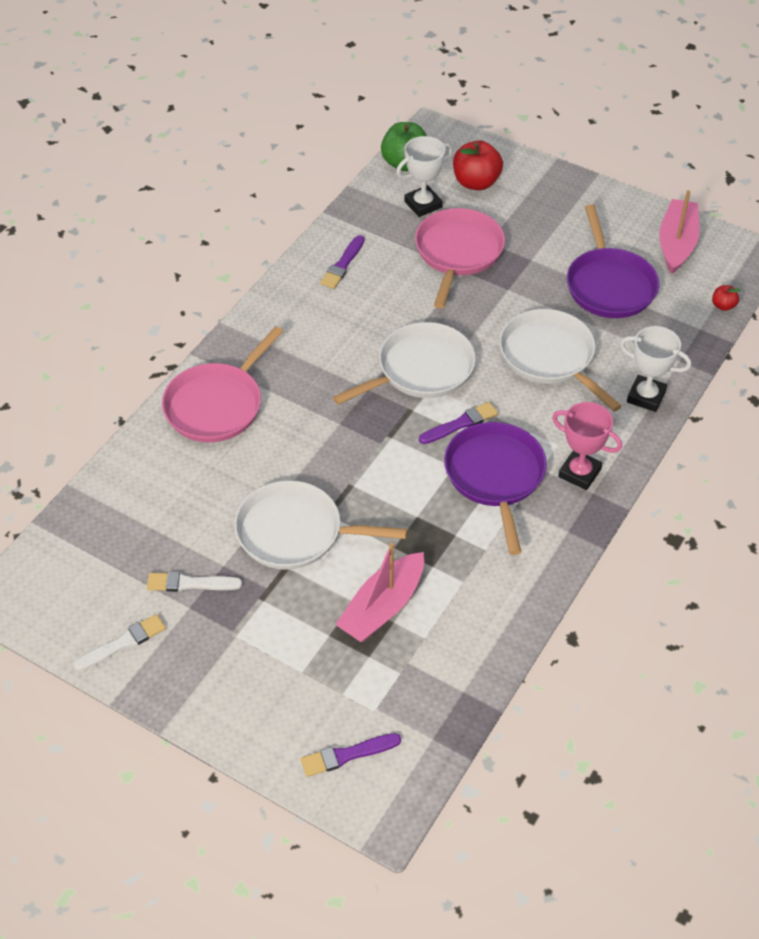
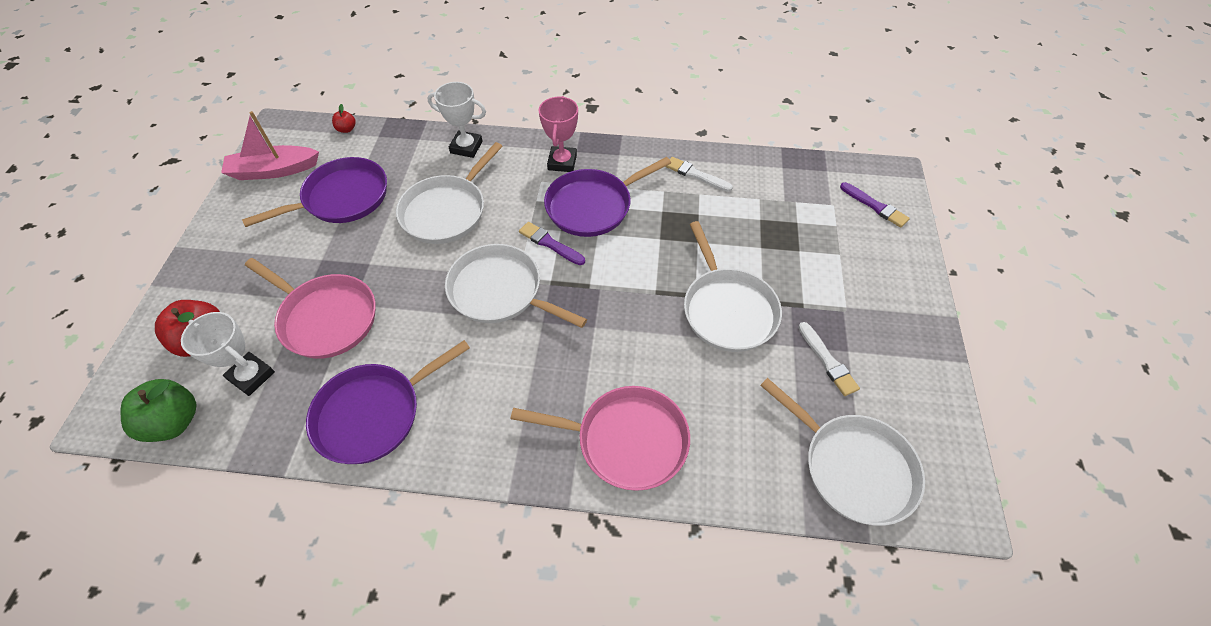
camera: 115 degrees left, 5 degrees up
white brush [74,614,166,671] -> white brush moved to [665,157,733,192]
purple brush [320,235,364,289] -> purple pan [306,340,470,464]
pink boat [335,543,424,642] -> none
pink pan [415,208,505,309] -> pink pan turned 135 degrees counterclockwise [245,258,376,359]
white trophy [620,326,691,412] -> white trophy turned 75 degrees counterclockwise [427,82,486,158]
none -> white pan [760,378,925,526]

